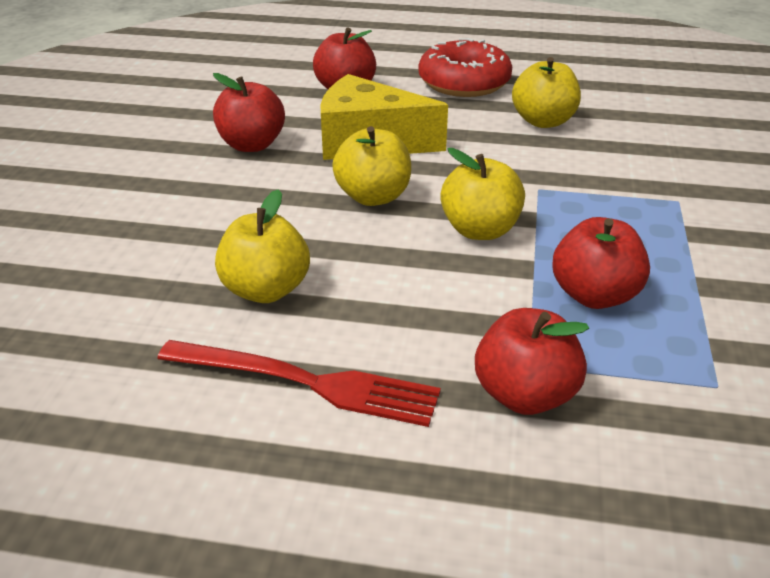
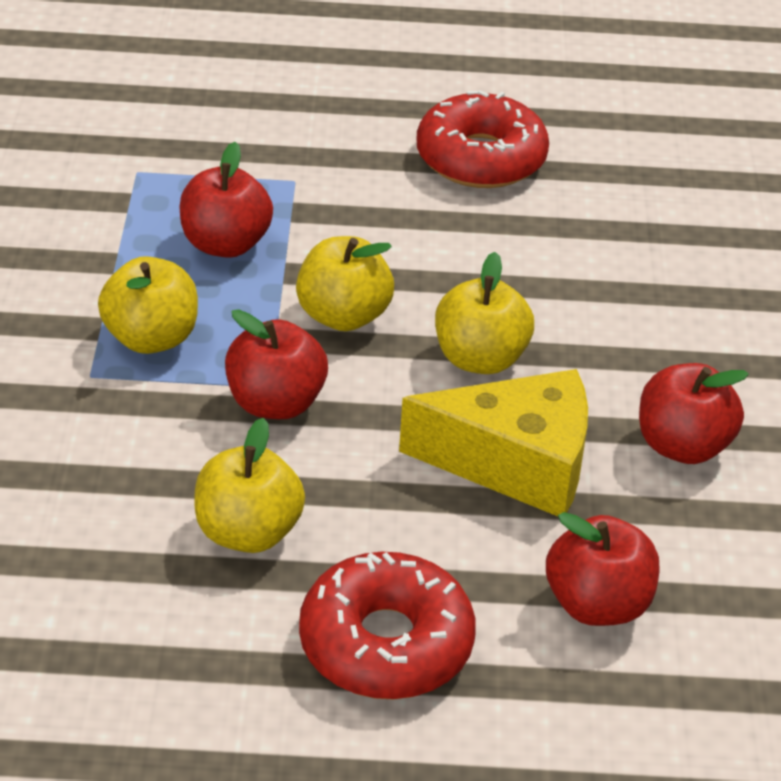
camera: 170 degrees right, 5 degrees up
red fork [157,340,441,427] -> red donut [417,90,549,188]
yellow apple [215,189,310,303] -> yellow apple moved to [98,256,198,354]
red apple [475,308,589,415] -> red apple moved to [225,309,328,419]

